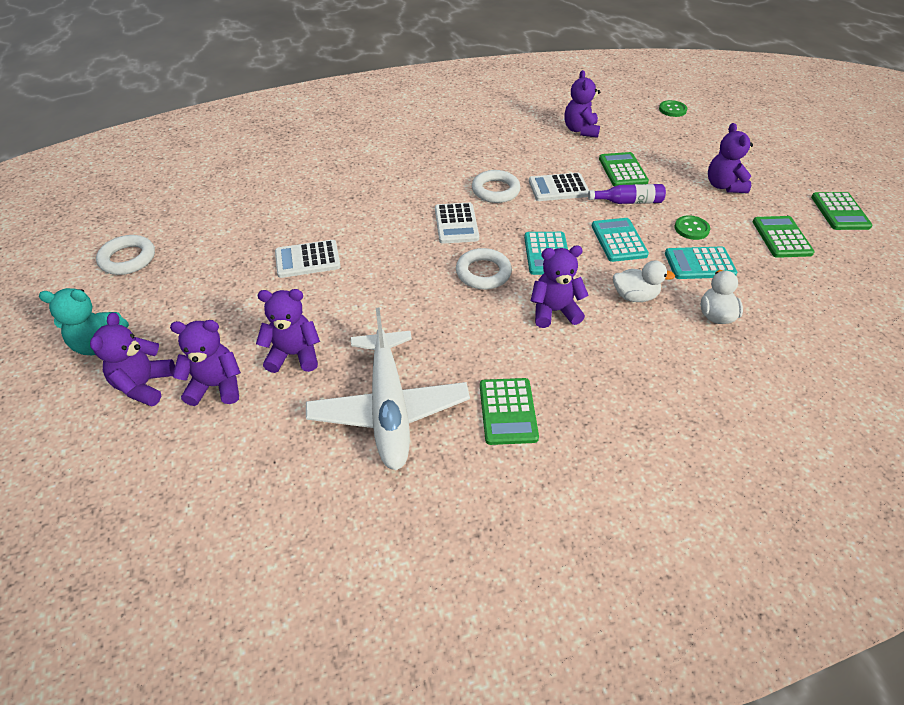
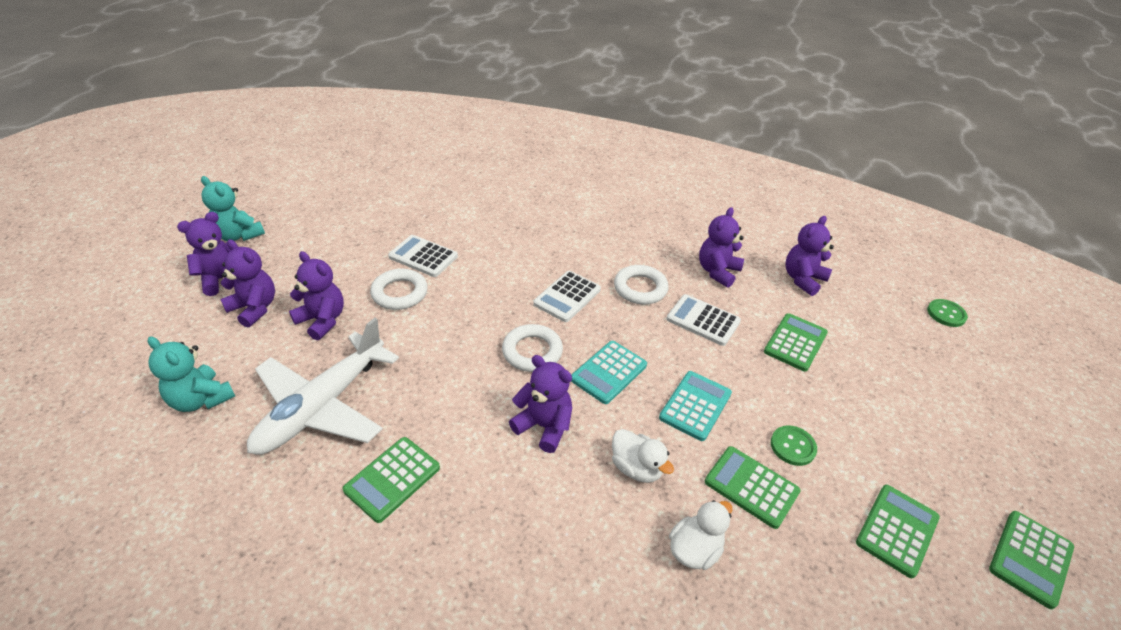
camera: 40 degrees right, 5 degrees down
white ring [96,235,155,275] -> white ring moved to [370,269,428,310]
purple bottle [588,184,666,204] -> none
turquoise calculator [665,246,738,279] -> green calculator [705,446,800,529]
purple teddy bear [708,123,753,193] -> purple teddy bear moved to [699,207,744,288]
none -> turquoise teddy bear [147,337,235,412]

